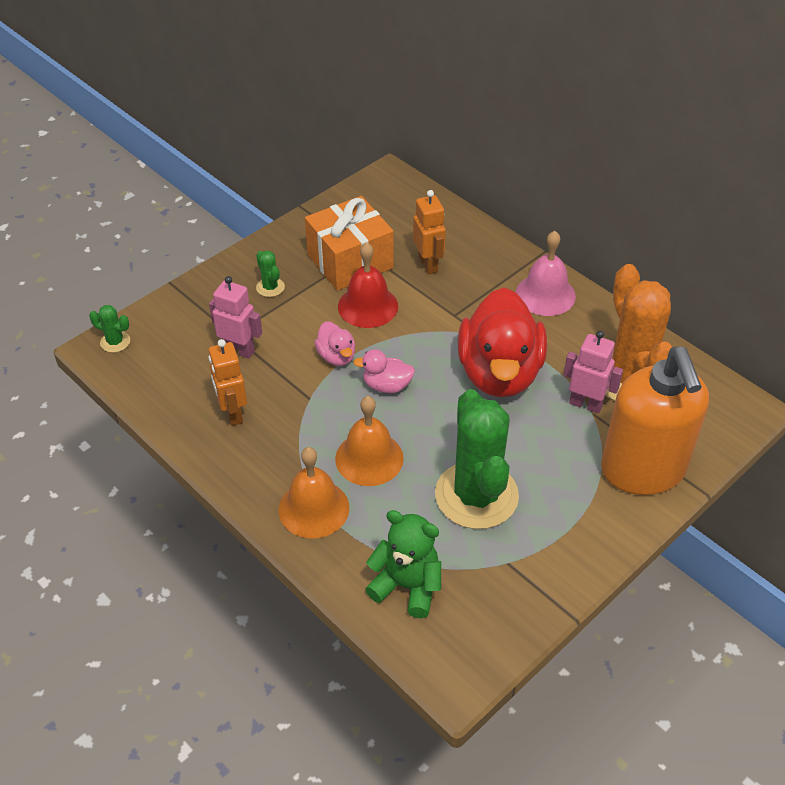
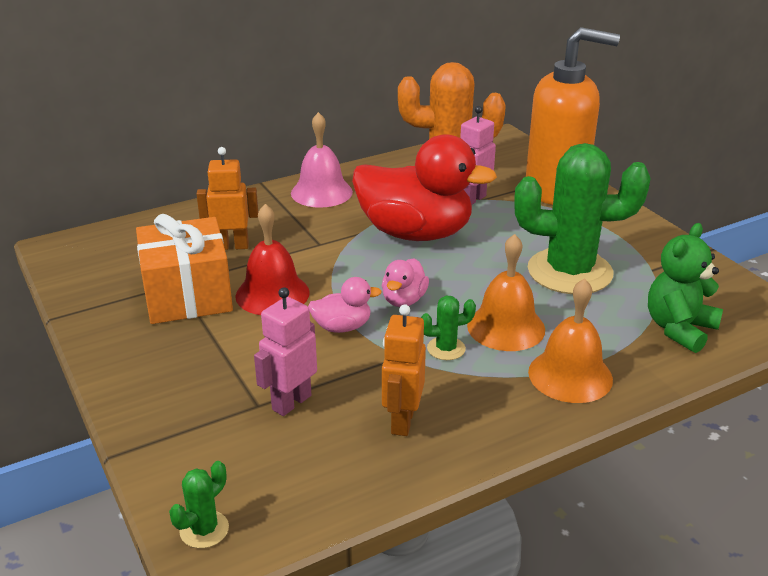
camera: 75 degrees left, 15 degrees down
orange robot [208,339,247,426] -> orange robot turned 105 degrees clockwise [382,304,426,436]
green cactus [256,251,285,297] -> green cactus moved to [421,296,476,360]

